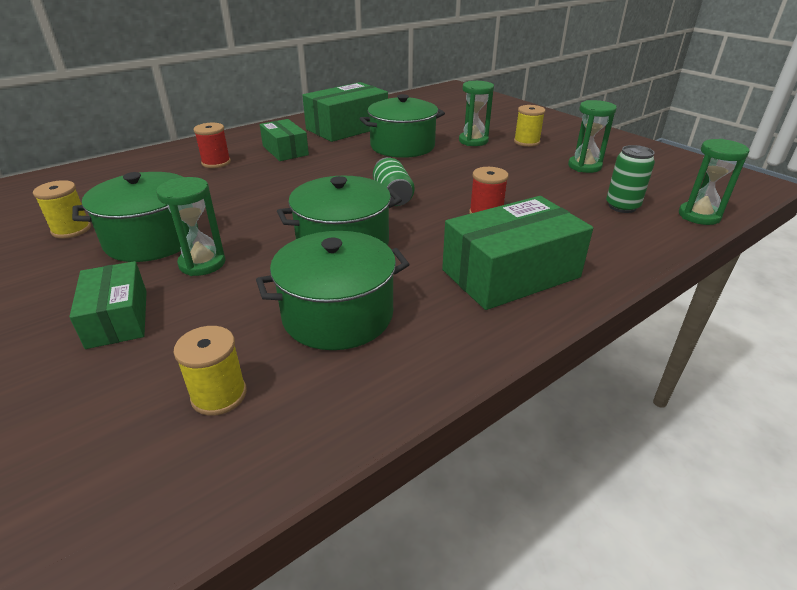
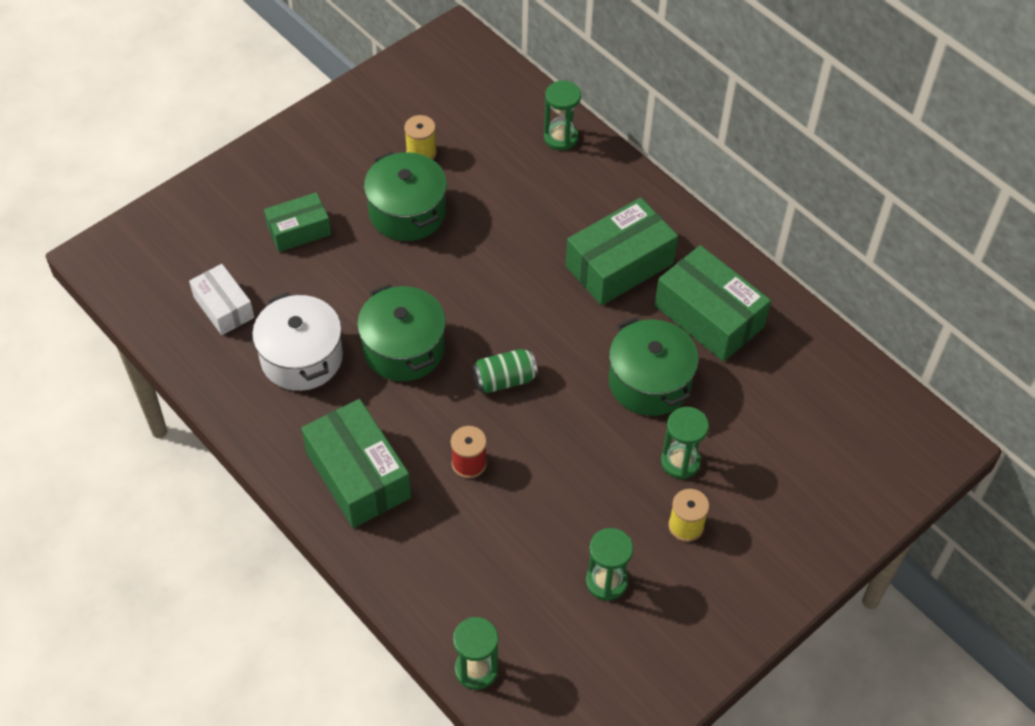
camera: 85 degrees right, 20 degrees up
green hourglass [156,177,226,276] -> green hourglass moved to [544,81,581,150]
yellow spool [174,326,247,416] -> white box [189,264,254,335]
red spool [194,123,231,168] -> none
green pot [256,231,409,350] -> white pot [252,293,343,391]
green box [260,119,309,161] -> green box [566,198,678,305], size x1.64
green can [606,145,655,213] -> none

